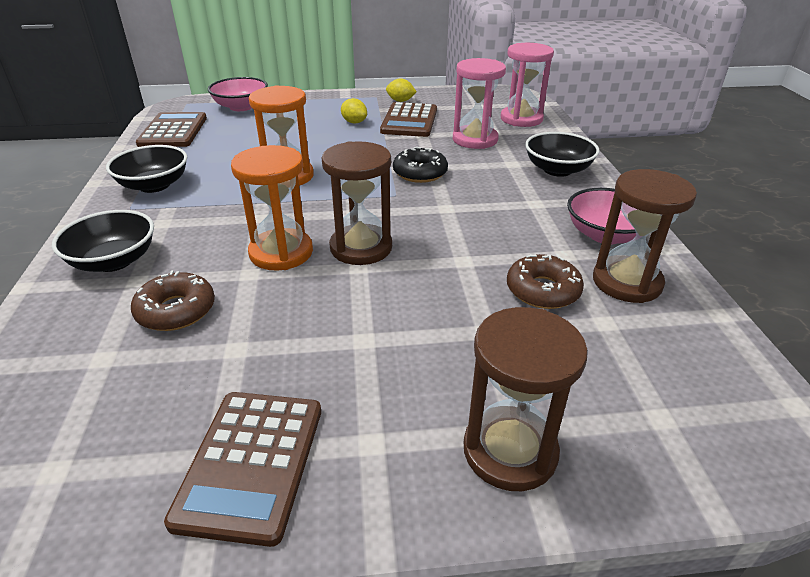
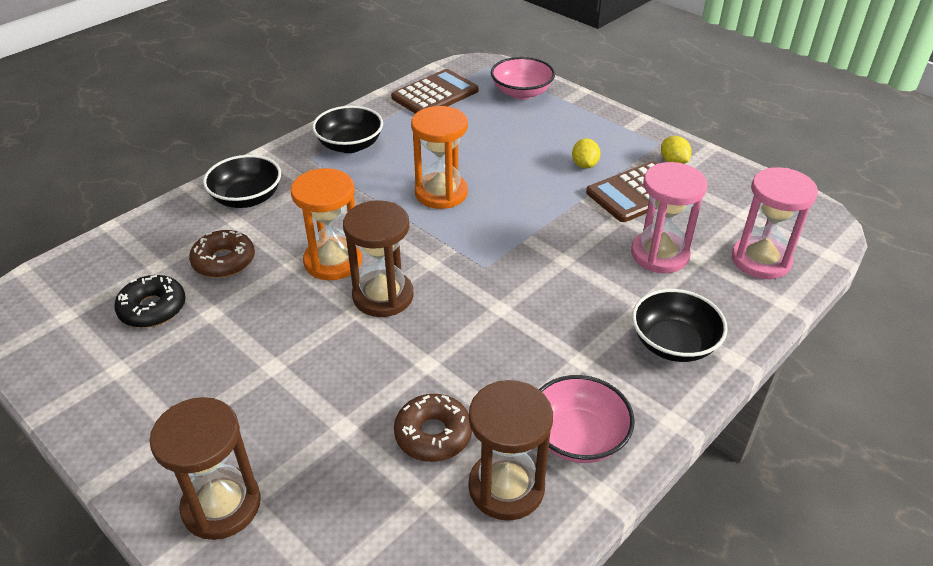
camera: 50 degrees right, 5 degrees up
brown calculator [164,392,321,547] -> none
black donut [393,147,448,183] -> black donut moved to [114,275,186,328]

